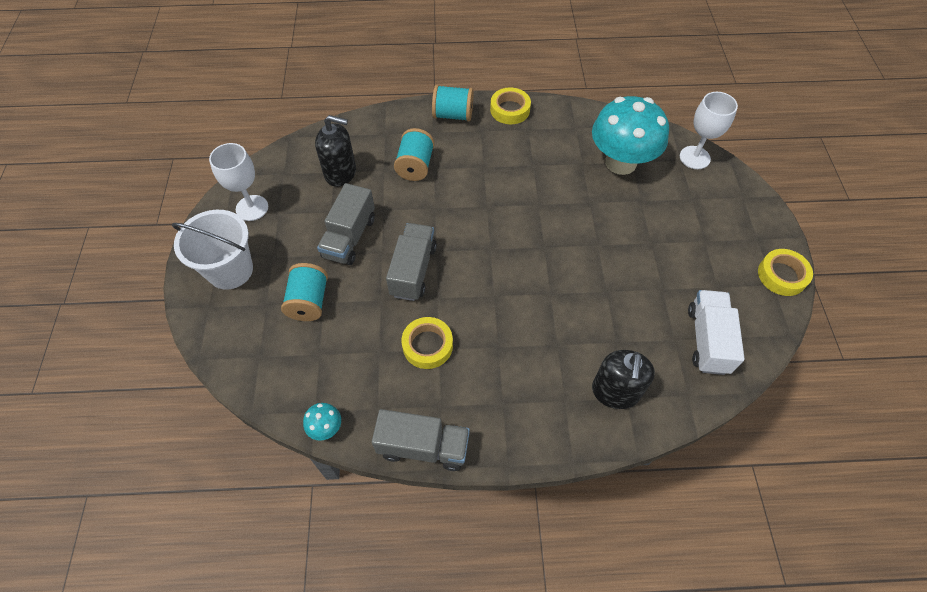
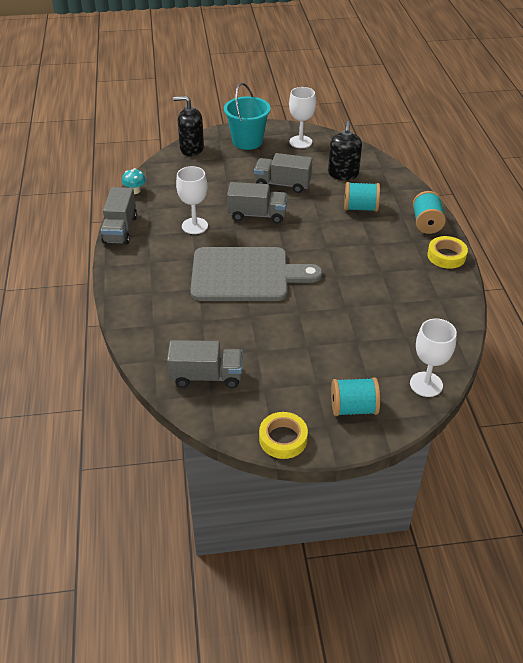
camera: 85 degrees right, 15 degrees down
white bucket [172,210,253,290] -> turquoise bucket [224,83,271,150]
turquoise spool [281,263,328,321] -> turquoise spool moved to [331,377,380,416]
yellow tape [402,317,453,369] -> white goblet [176,166,208,234]
turquoise mushroom [592,96,669,175] -> none
black soap dispenser [592,350,655,409] -> black soap dispenser moved to [173,96,204,156]
white truck [688,290,745,375] -> grey truck [167,340,243,388]
none -> grey cutting board [190,247,322,301]

